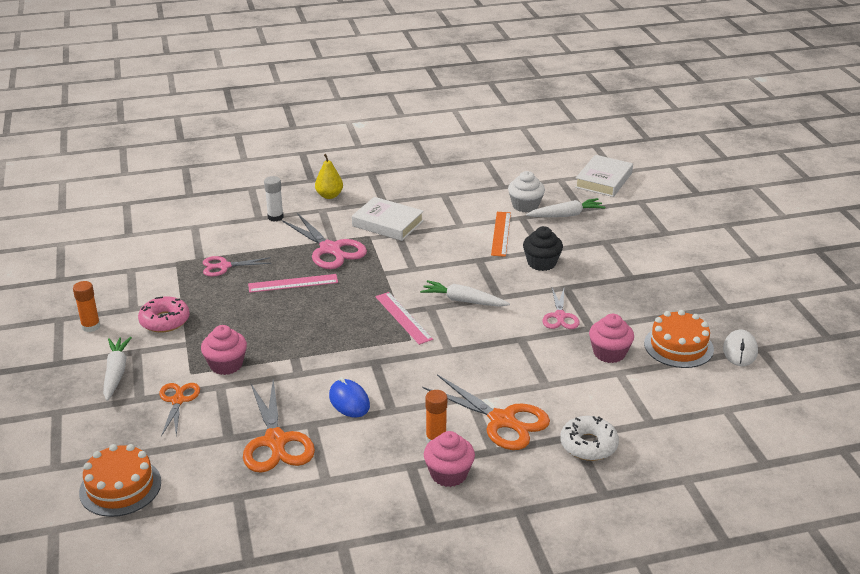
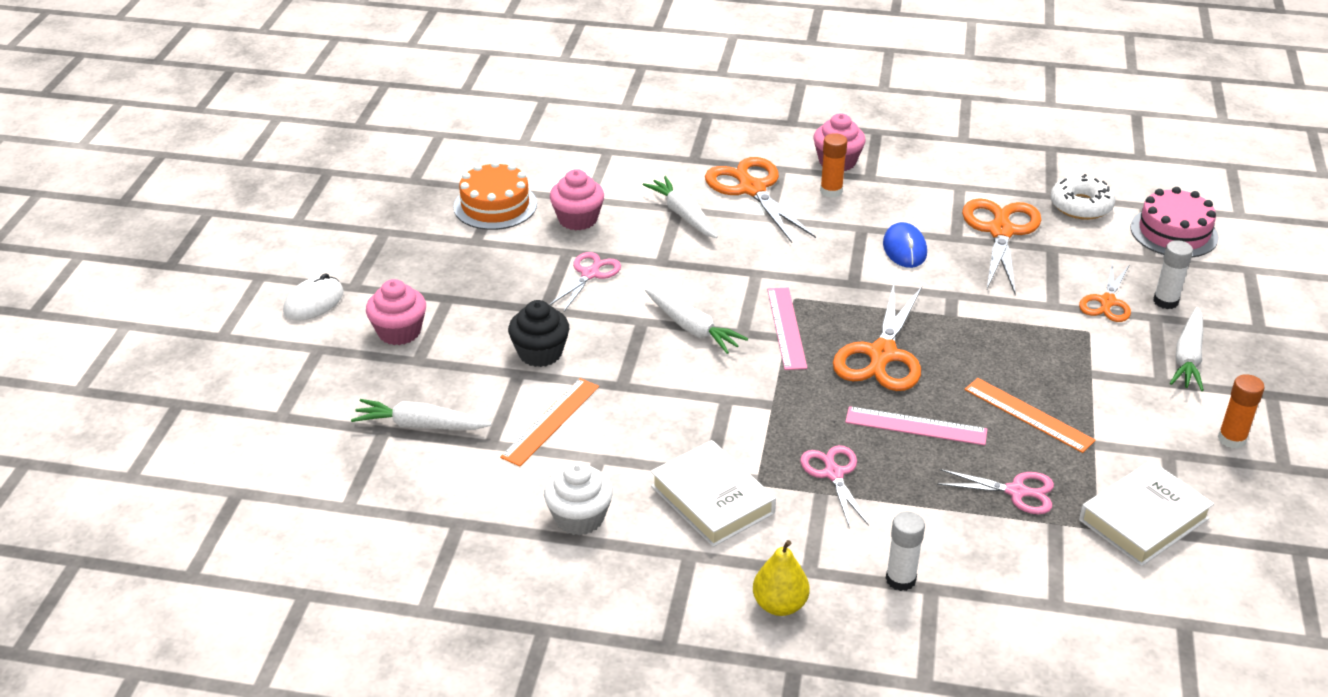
camera: 155 degrees left, 5 degrees up
orange cake [79,444,161,517] -> pink cake [1130,187,1219,258]
pink donut [138,296,190,333] -> none
pink cupcake [201,325,247,375] -> pink cupcake moved to [366,279,426,345]
pink scissors [282,213,367,269] -> pink scissors [800,445,869,528], size x0.60
white cupcake [508,171,545,212] -> white cupcake moved to [544,461,613,535]
white donut [560,416,619,461] -> white donut moved to [1050,174,1115,220]
white book [575,155,633,197] -> white book moved to [1079,460,1214,566]
white mouse [723,330,758,366] -> white mouse moved to [283,273,344,321]
none -> white carrot [643,176,718,238]
none -> orange scissors [833,284,922,391]
none -> orange ruler [964,378,1096,453]
none -> white glue stick [1153,240,1193,309]

